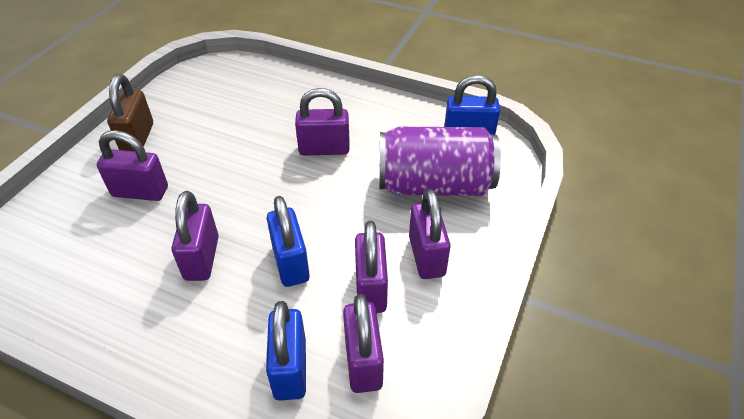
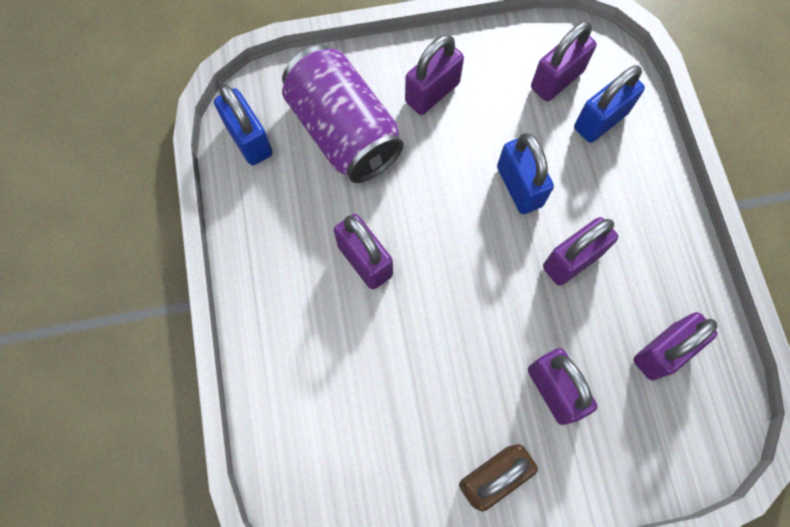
camera: 125 degrees left, 25 degrees up
blue padlock [267,196,310,287] -> blue padlock turned 60 degrees counterclockwise [497,133,554,214]
purple padlock [355,221,388,313] -> purple padlock moved to [633,312,717,381]

